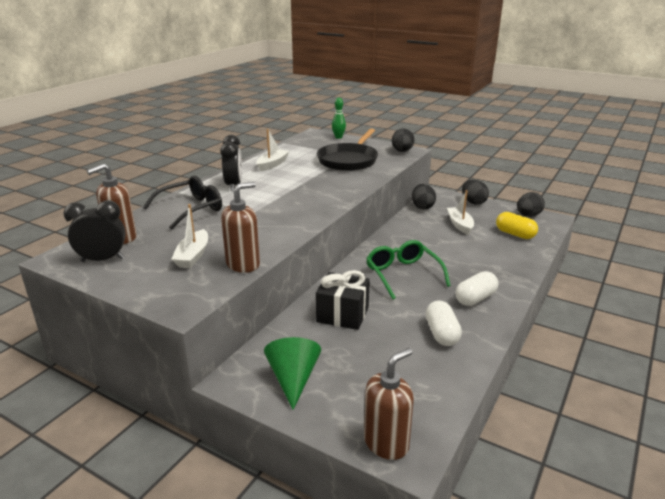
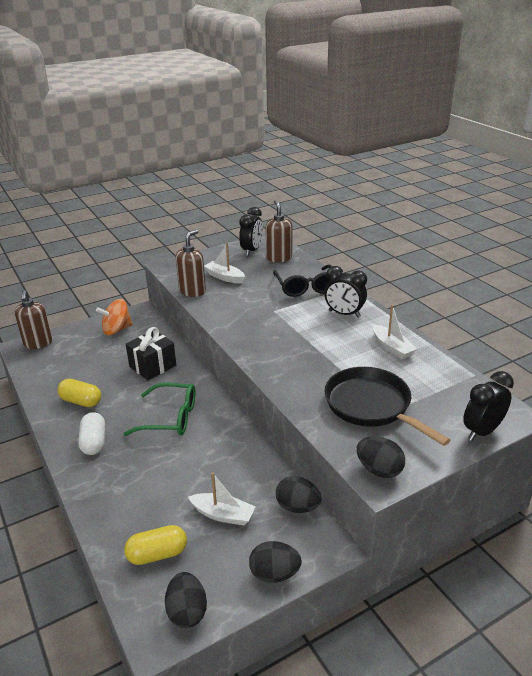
camera: 120 degrees right, 5 degrees up
brown soap dispenser [221,182,260,273] -> brown soap dispenser turned 135 degrees counterclockwise [176,230,206,297]
green cone [264,337,321,410] -> orange spinning top [96,299,133,335]
green bowling pin [332,98,346,139] -> black clock [463,371,514,441]
white capsule [426,301,462,346] -> yellow capsule [57,379,101,407]

